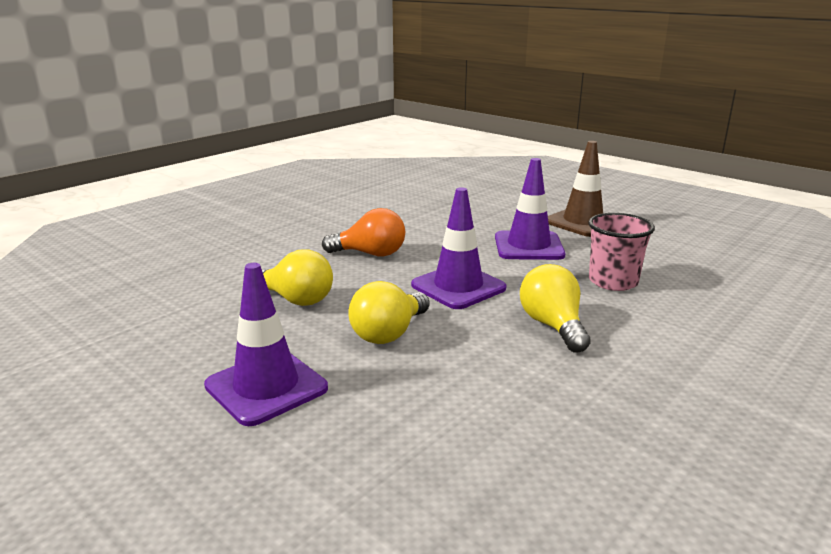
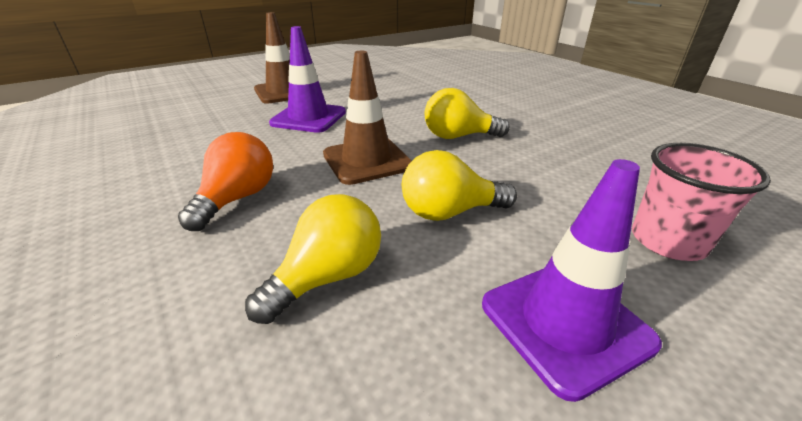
camera: 75 degrees left, 10 degrees up
yellow light bulb [348,281,430,344] -> yellow light bulb turned 120 degrees clockwise [402,150,517,221]
purple traffic cone [411,187,506,309] -> brown traffic cone [323,51,412,185]
pink cup [588,213,655,291] -> pink cup moved to [632,143,771,261]

